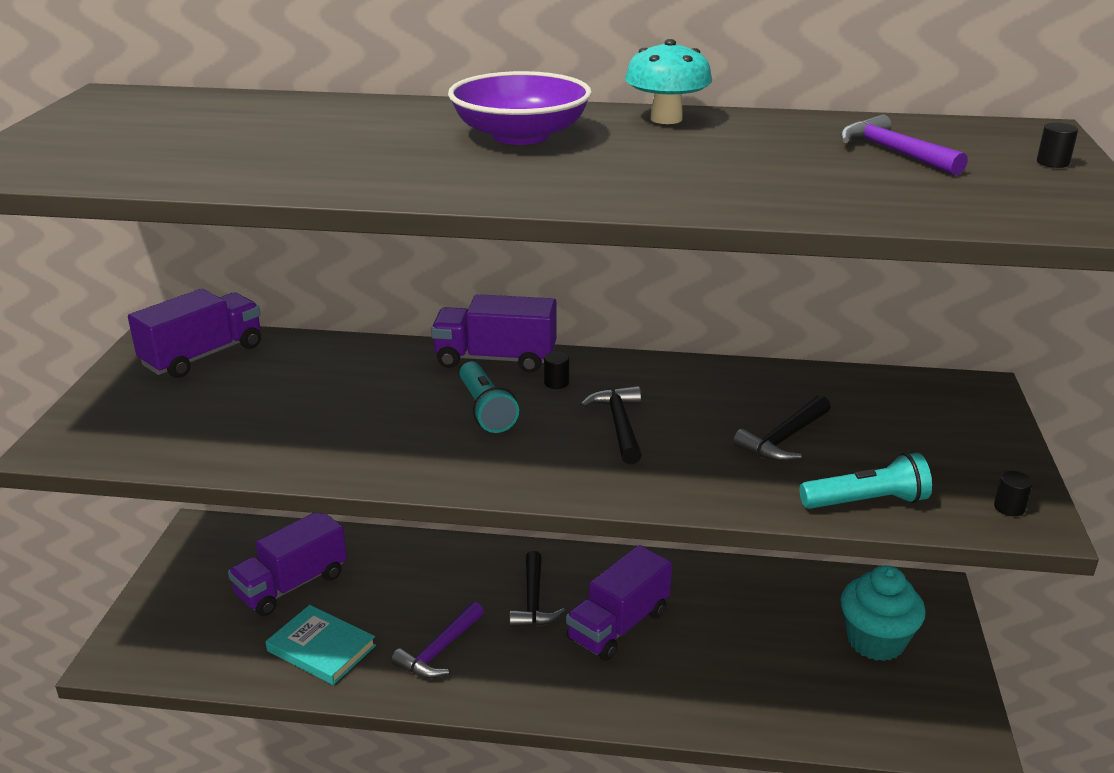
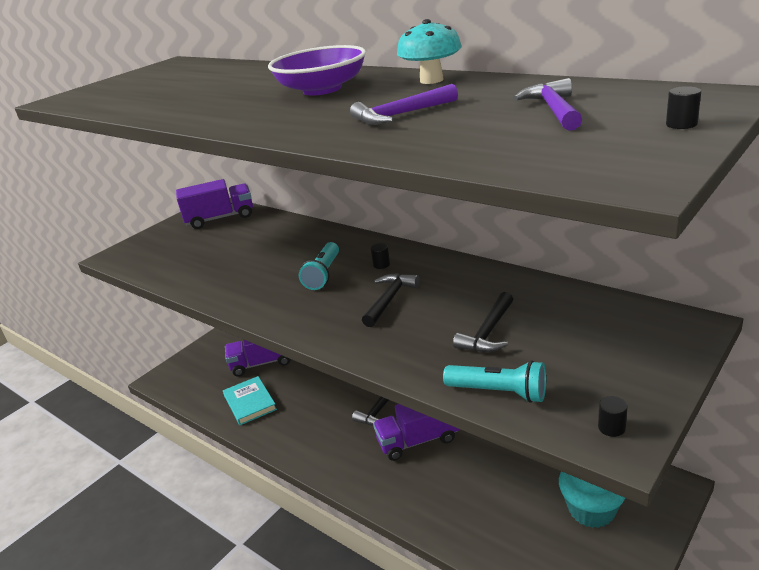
camera: 35 degrees right, 0 degrees up
purple hammer [391,602,484,679] -> purple hammer moved to [350,84,458,125]
purple truck [431,294,556,373] -> none
black hammer [733,395,831,462] -> black hammer turned 45 degrees counterclockwise [453,292,513,352]

